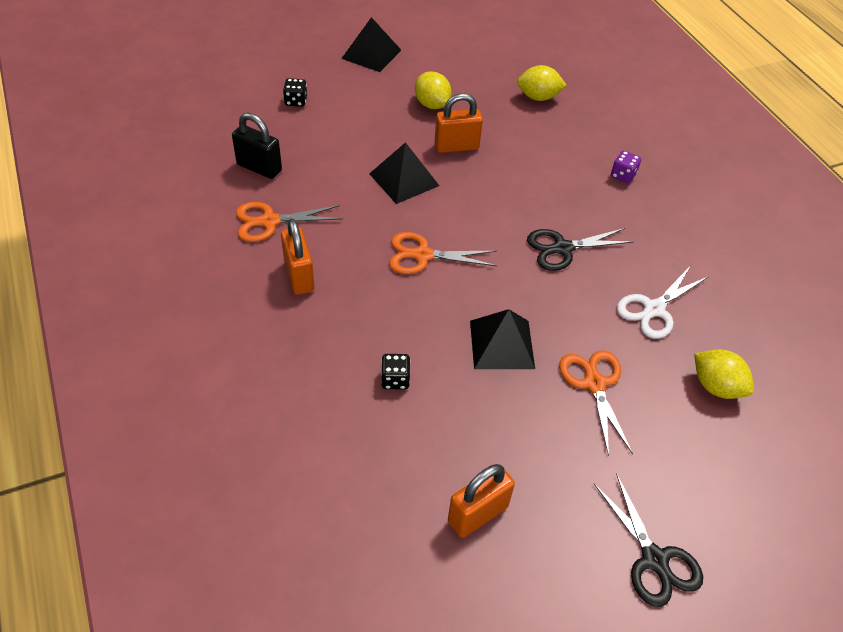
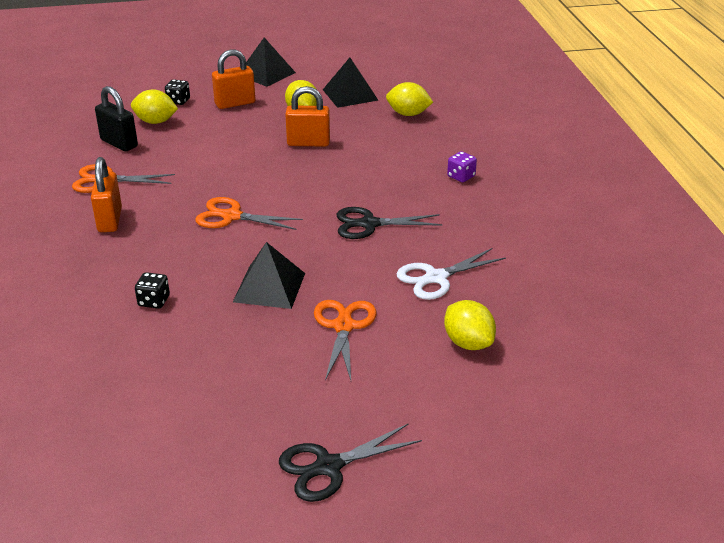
camera: 15 degrees right, 15 degrees down
black pyramid [369,142,439,204] -> black pyramid moved to [323,58,378,108]
orange padlock [448,464,515,538] -> orange padlock moved to [212,49,255,109]
black scissors [594,473,703,607] -> black scissors turned 75 degrees clockwise [279,424,422,502]
none -> yellow lemon [131,90,178,124]

